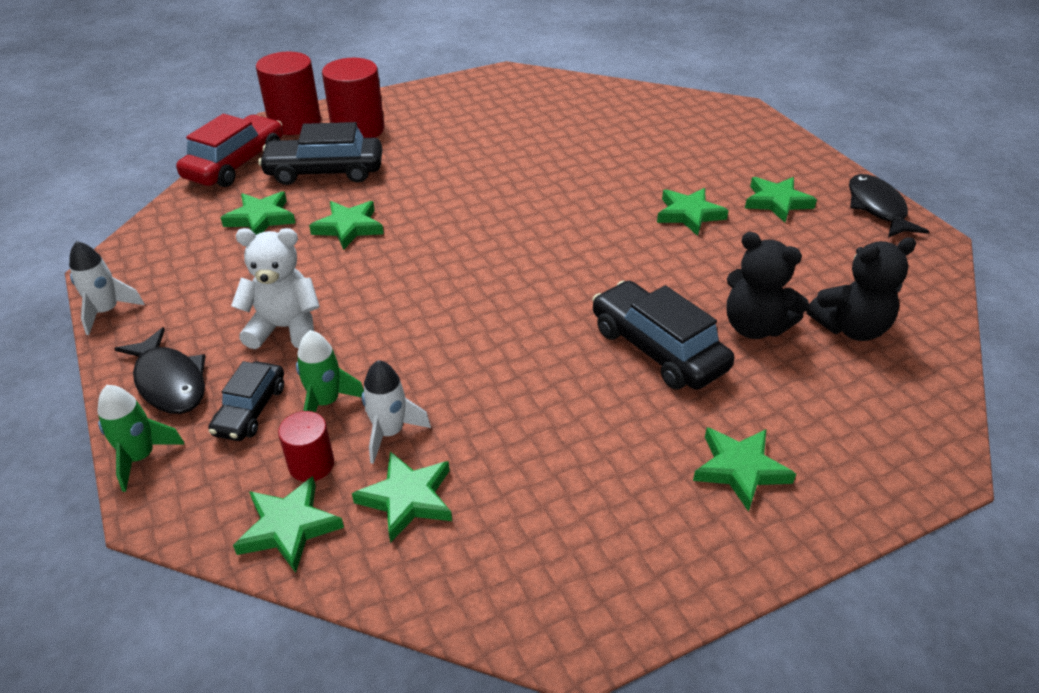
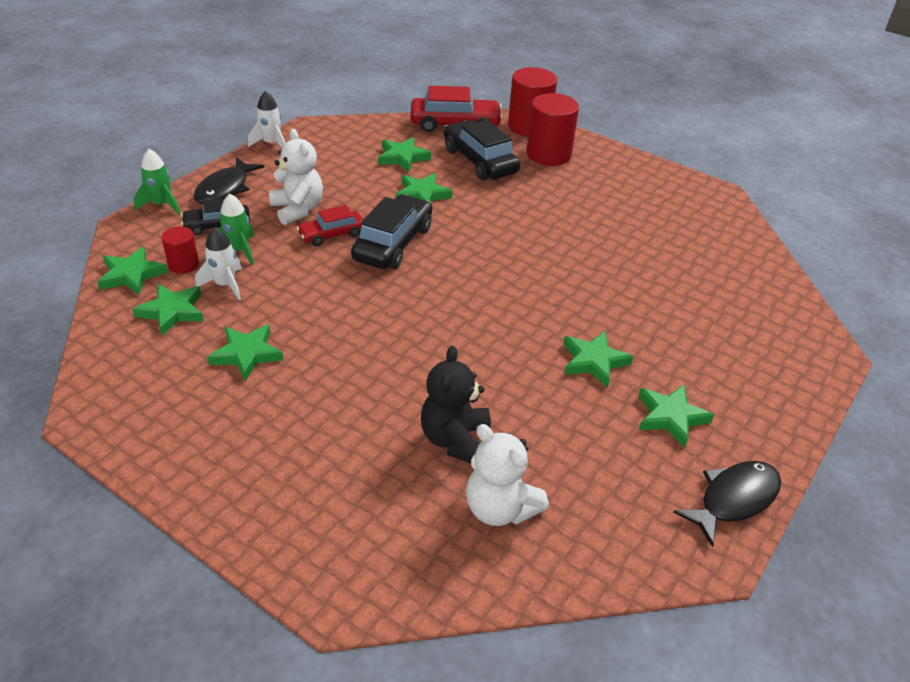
camera: 60 degrees right, 0 degrees up
black car [592,281,734,390] -> black car moved to [351,194,432,269]
green star [693,427,796,512] -> green star moved to [207,324,284,381]
black teddy bear [806,237,916,341] -> white teddy bear [466,424,549,526]
none -> red car [297,205,364,246]

